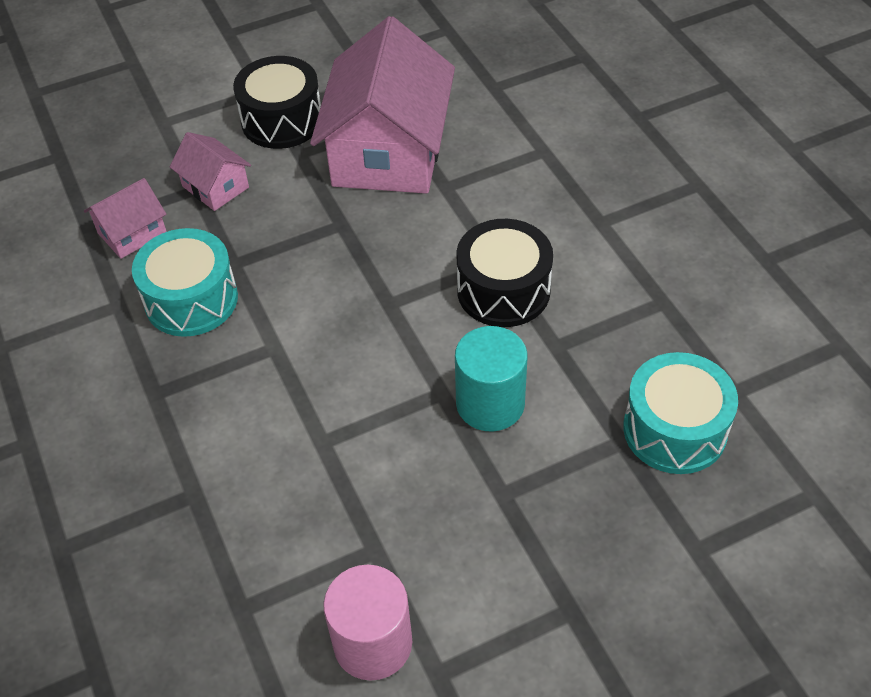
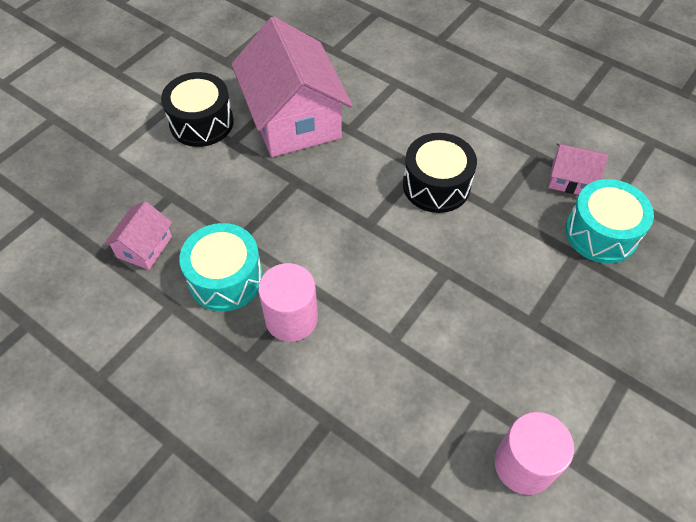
camera: 30 degrees left, 5 degrees up
pink house [170,132,251,211] -> pink house moved to [549,143,608,195]
turquoise cylinder [455,326,528,432] -> none
none -> pink cylinder [258,263,318,342]

